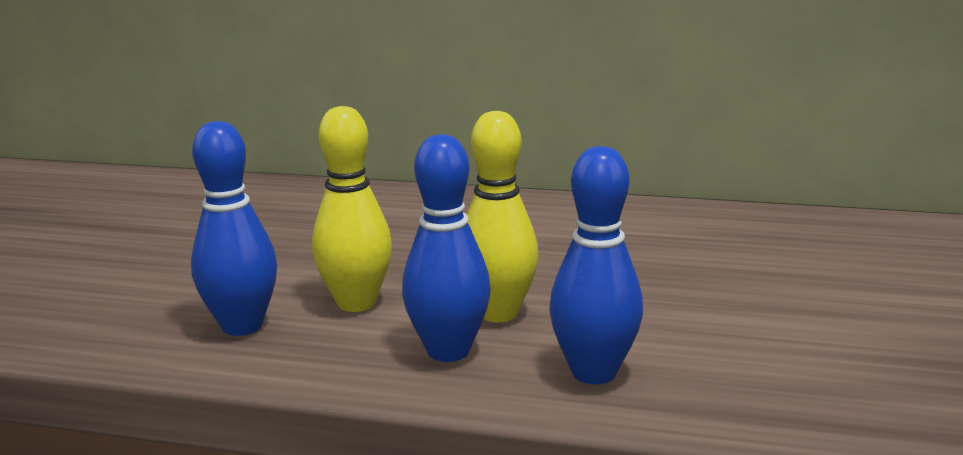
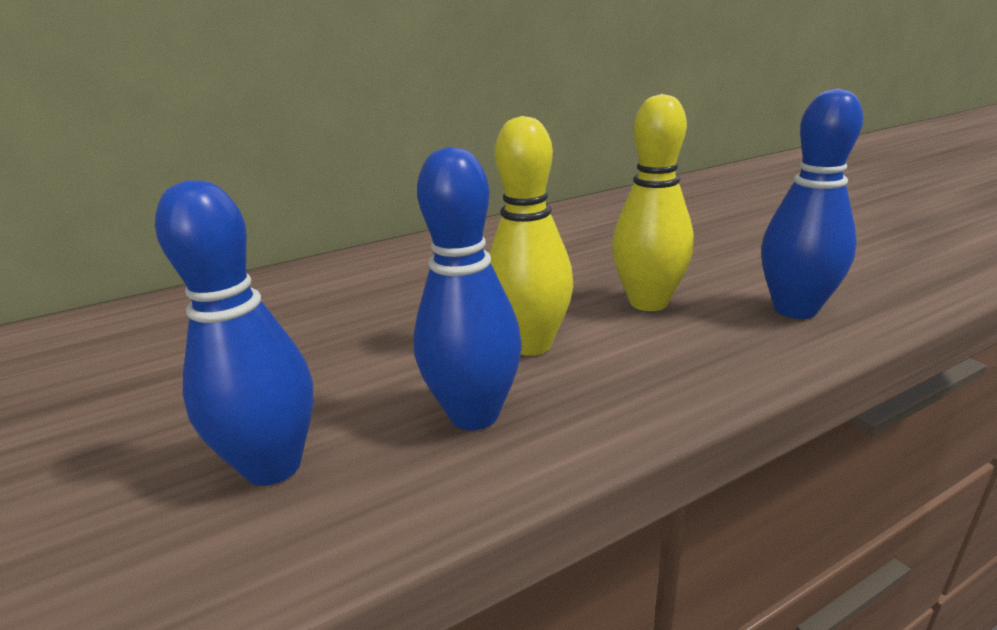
camera: 40 degrees left, 5 degrees up
blue bowling pin [402,134,491,362] -> blue bowling pin moved to [155,180,313,486]

